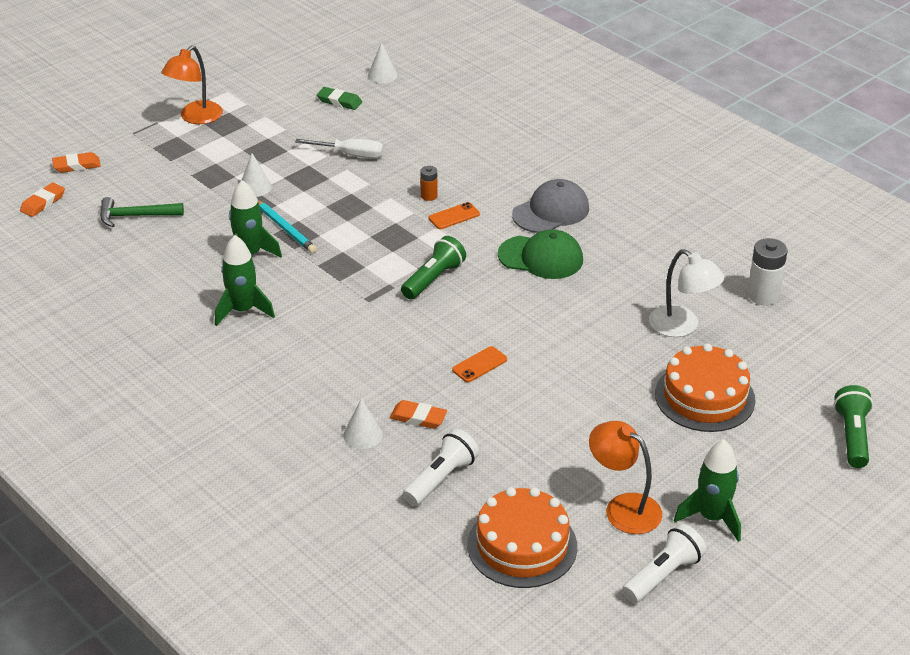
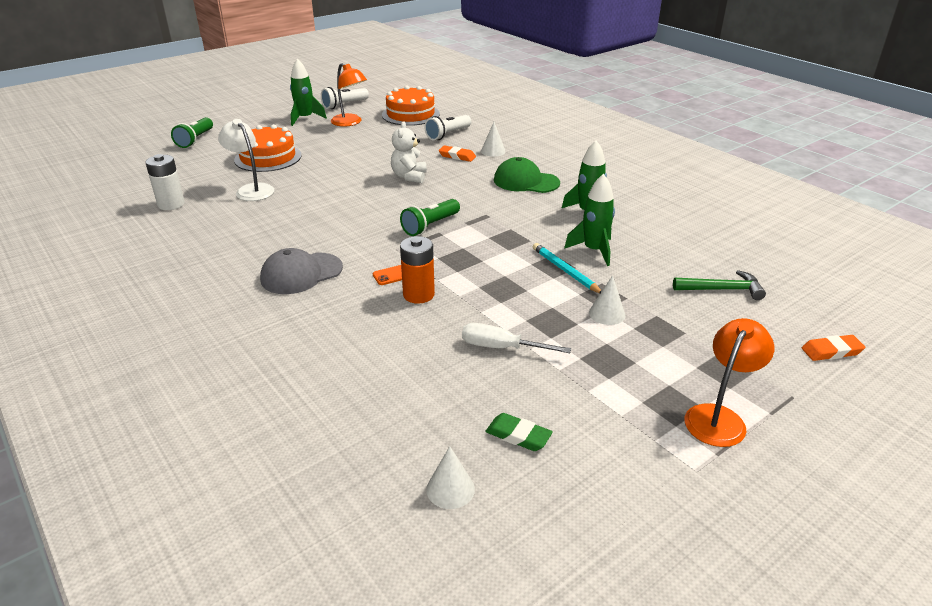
camera: 175 degrees left, 5 degrees down
orange eraser [20,182,65,217] -> none
orange battery [420,166,438,201] -> orange battery [400,236,435,304], size x1.78
orange phone [452,346,507,382] -> white teddy bear [391,121,427,183]
green cap [498,229,583,279] -> green cap moved to [494,157,560,193]

